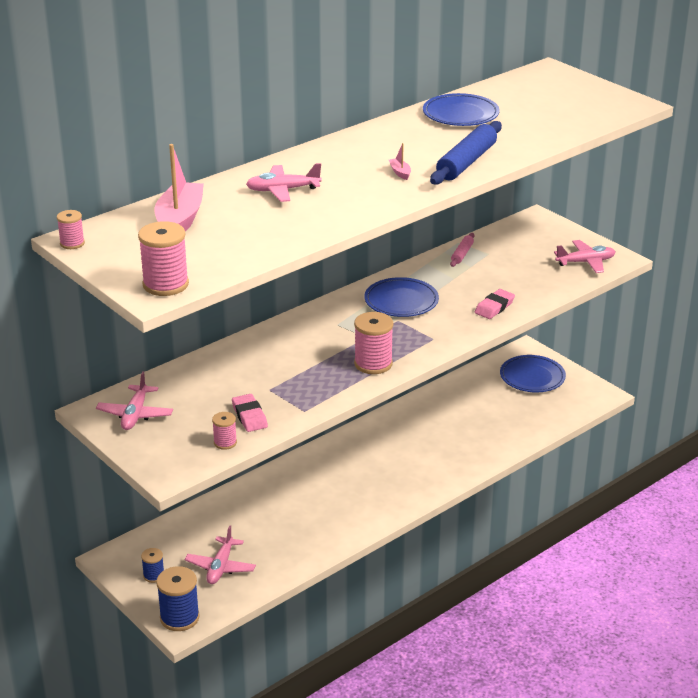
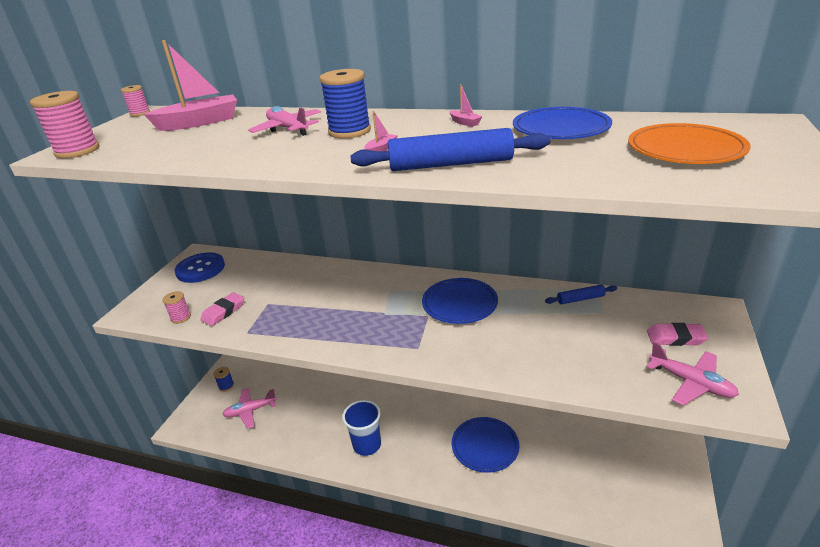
camera: 60 degrees right, 0 degrees up
pink plane [96,371,173,430] -> blue button [175,252,225,283]
blue spool [156,566,200,631] -> blue spool moved to [319,69,371,139]
pink spool [354,312,393,374] -> none
pink rolling pin [450,233,474,267] -> blue rolling pin [545,285,617,304]
pink eraser [475,289,515,319] -> pink eraser moved to [647,323,708,346]
blue plate [500,355,566,392] -> blue plate moved to [452,417,519,473]
none -> blue cup [342,400,381,456]
none -> pink boat [449,84,483,127]
none -> orange plate [628,123,751,164]

